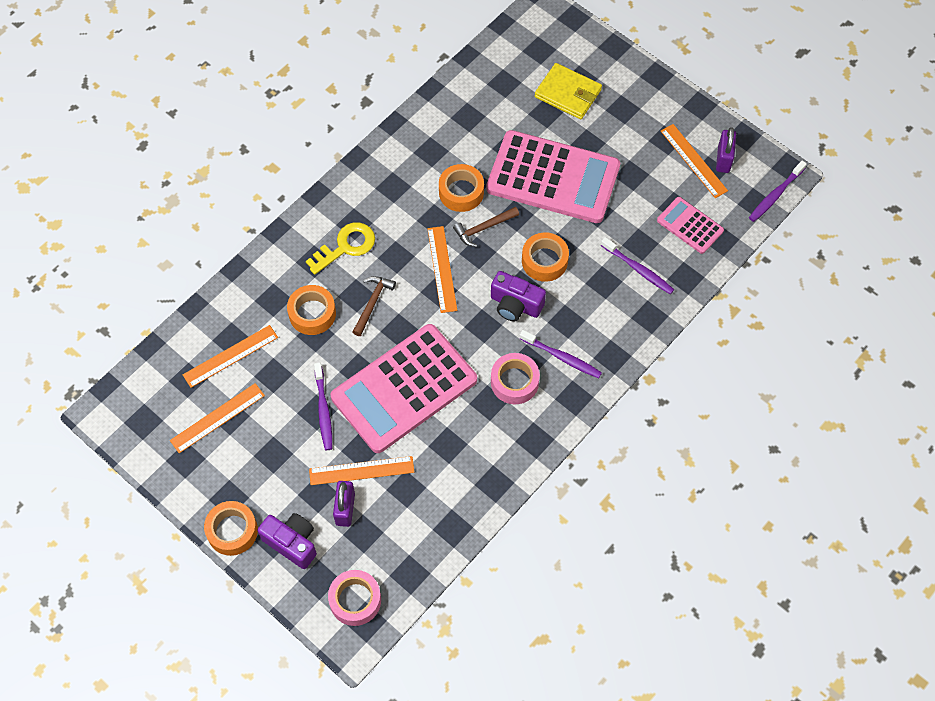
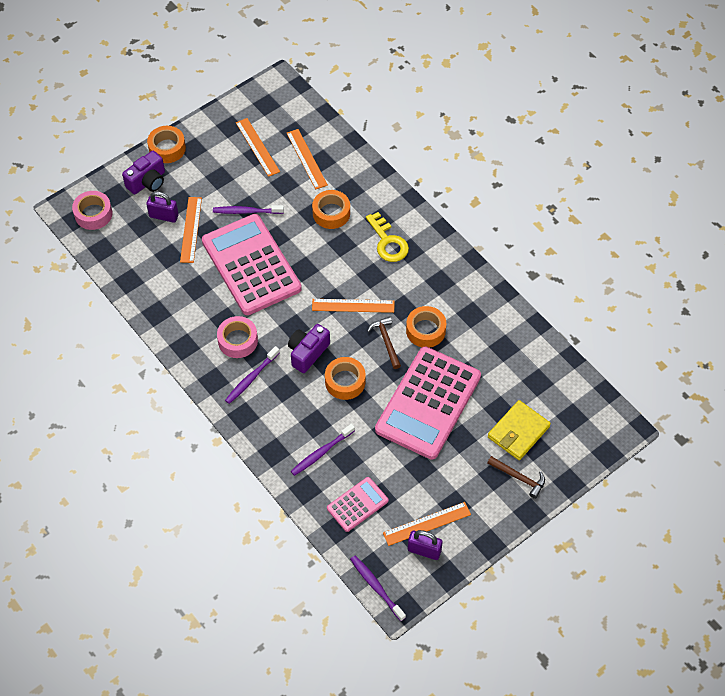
camera: 100 degrees right, 5 degrees down
brown hammer [353,276,396,336] -> brown hammer moved to [487,456,545,499]

